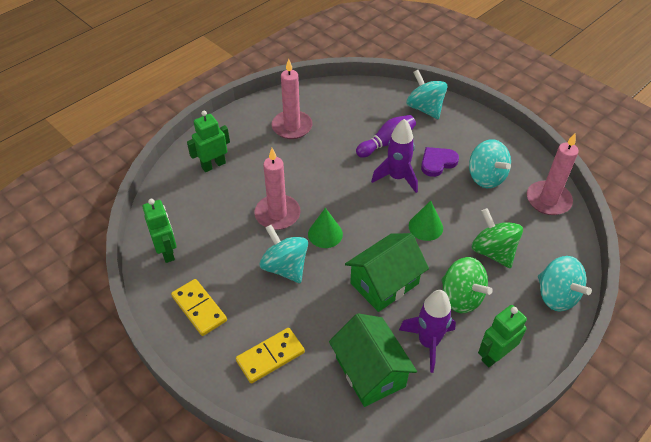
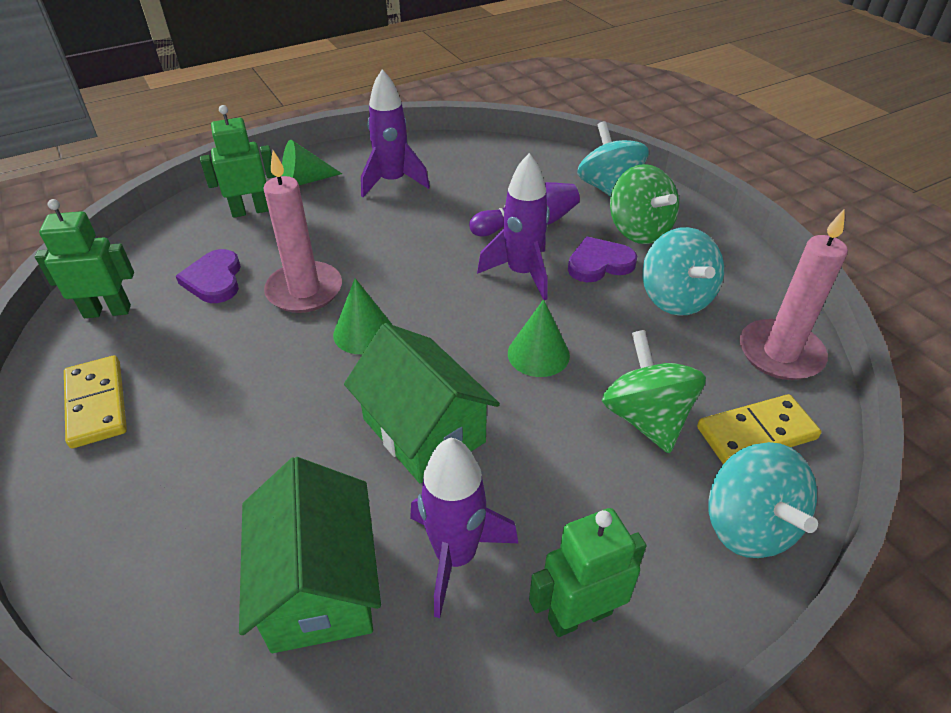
camera: 15 degrees right, 5 degrees down
green robot [143,199,177,263] -> green robot turned 90 degrees counterclockwise [35,199,134,318]
yellow domino [236,328,305,384] -> yellow domino moved to [697,394,821,464]
turquoise spinning top [260,225,308,283] -> none
pink candle [271,59,313,139] -> purple rocket [361,69,430,197]
green house [345,233,429,312] -> green house turned 75 degrees clockwise [344,323,500,483]
green spinning top [441,257,493,313] -> green spinning top moved to [610,164,679,244]
none -> purple heart [176,249,241,303]
none -> green cone [282,140,342,186]

